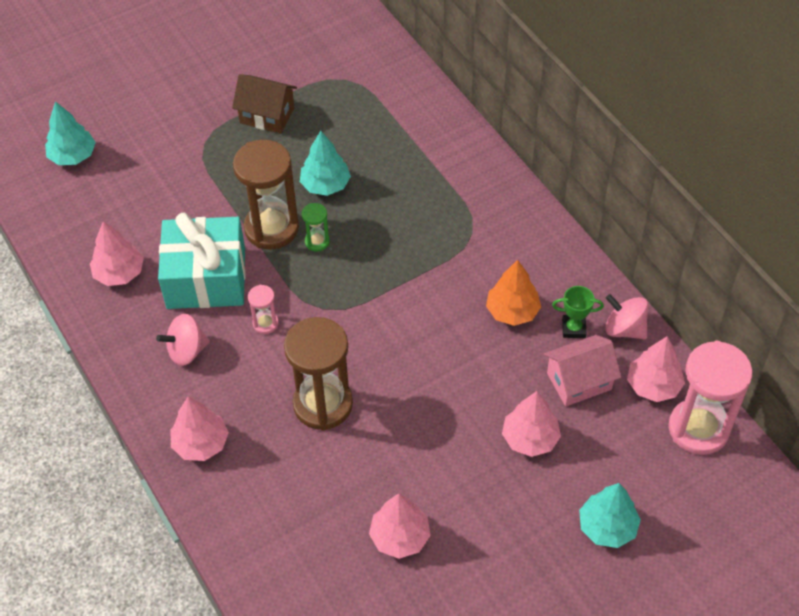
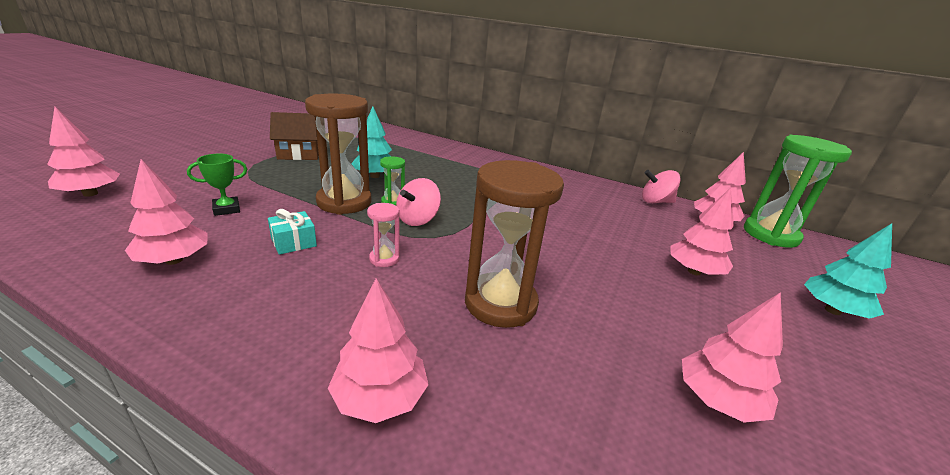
camera: 35 degrees left, 25 degrees down
turquoise tree [45,101,96,165] -> pink tree [47,107,120,197]
pink spinning top [156,314,210,366] -> pink spinning top moved to [396,178,441,226]
turquoise gift [158,213,246,309] -> turquoise gift [268,209,317,255], size x0.41
orange tree [486,260,541,326] -> none
pink house [544,335,621,406] -> none
green trophy [552,286,604,338] -> green trophy moved to [187,154,247,216]
pink hourglass [668,341,752,455] -> green hourglass [744,135,852,248]

